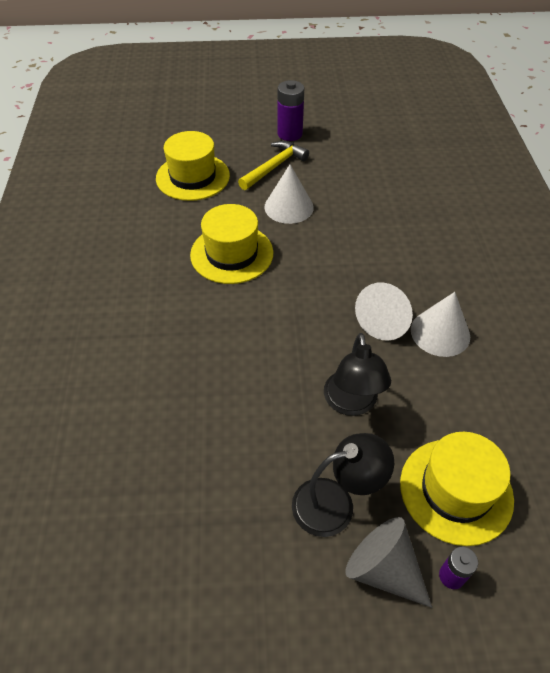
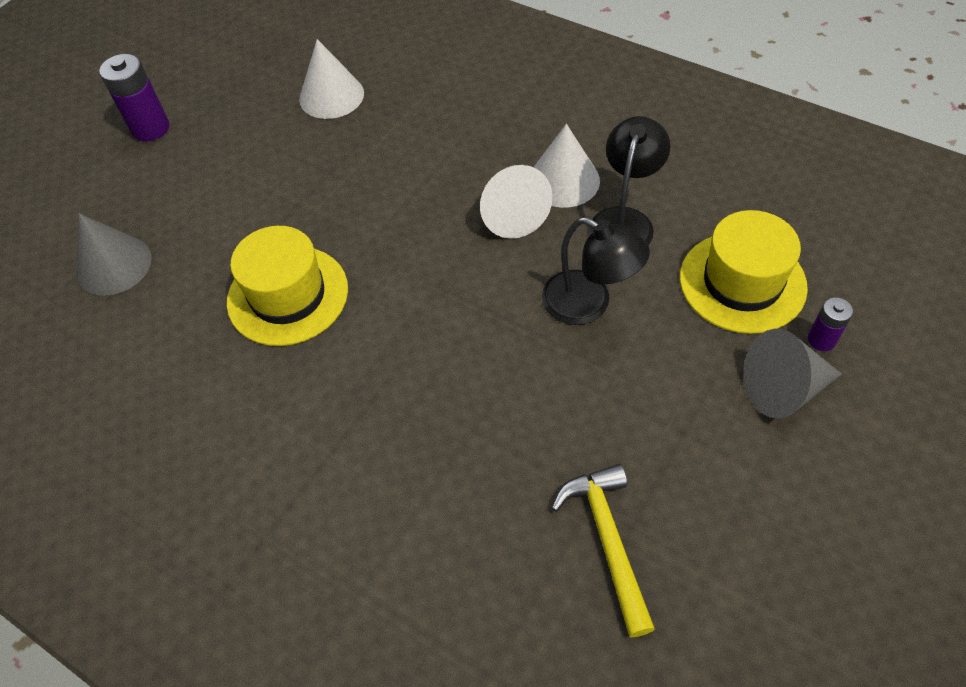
camera: 50 degrees left, 5 degrees up
yellow hat [156,131,230,201] -> grey cone [77,213,152,296]
yellow hammer [238,141,309,190] -> yellow hammer moved to [551,464,655,637]
white cone [264,165,314,224] -> white cone moved to [299,39,364,119]
black lamp [292,433,394,537] -> black lamp moved to [589,116,670,245]

